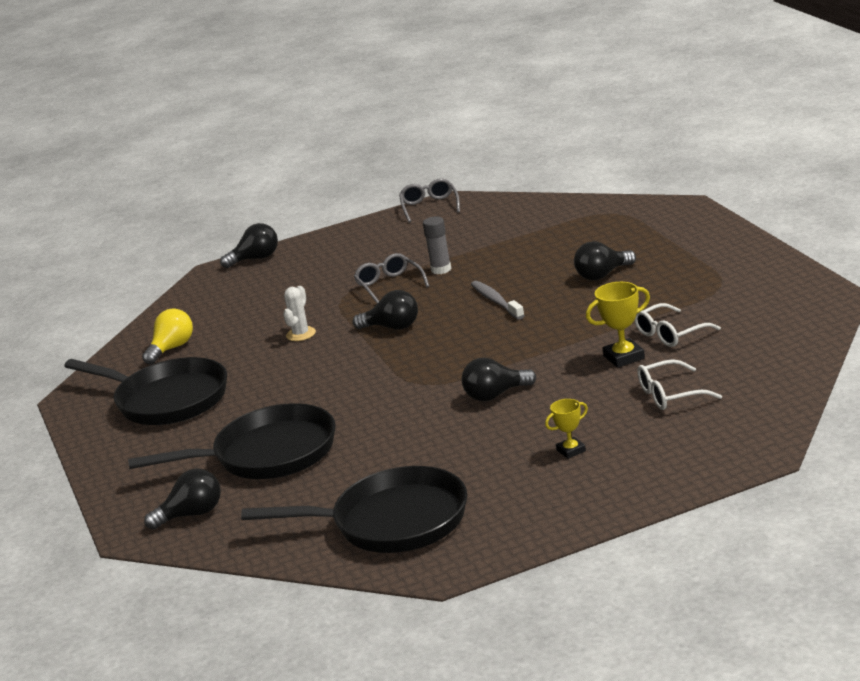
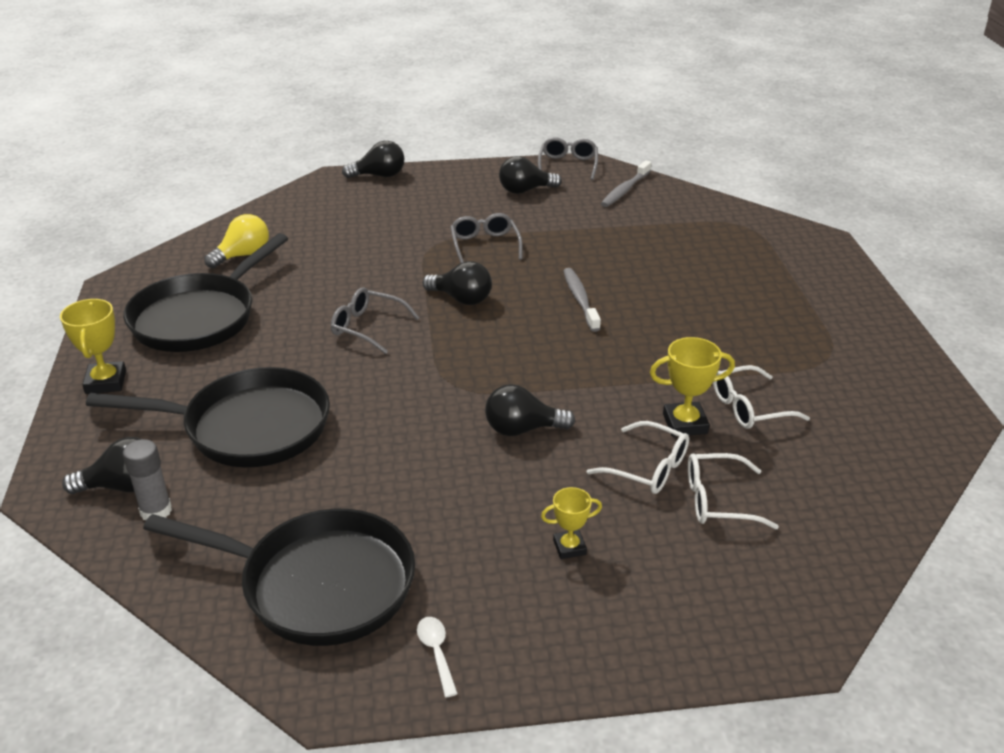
camera: 10 degrees right, 10 degrees up
black pan [64,357,227,425] -> black pan turned 75 degrees clockwise [123,233,288,352]
white cactus [283,286,316,341] -> none
grey glue stick [423,216,451,274] -> grey glue stick moved to [123,439,172,520]
black light bulb [574,241,636,280] -> black light bulb moved to [499,156,562,194]
none -> yellow trophy [60,299,126,394]
none -> grey glasses [331,287,419,354]
none -> white spoon [417,617,458,697]
none -> white glasses [587,421,689,494]
none -> grey toothbrush [601,160,652,207]

